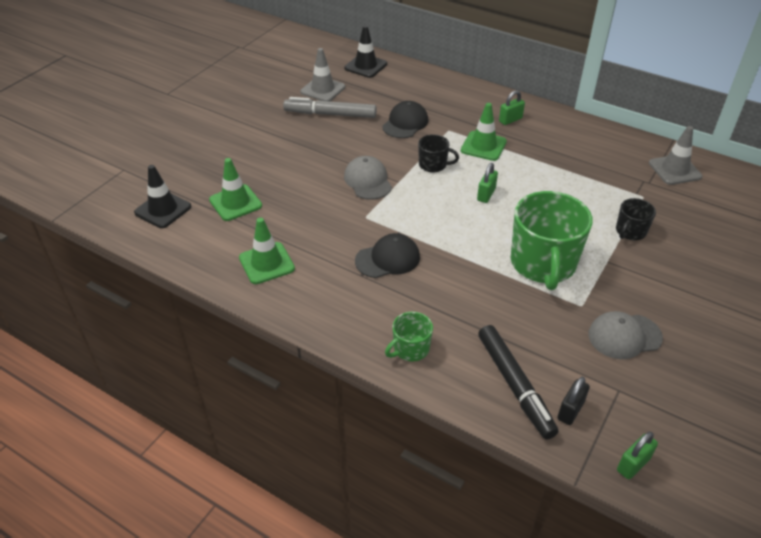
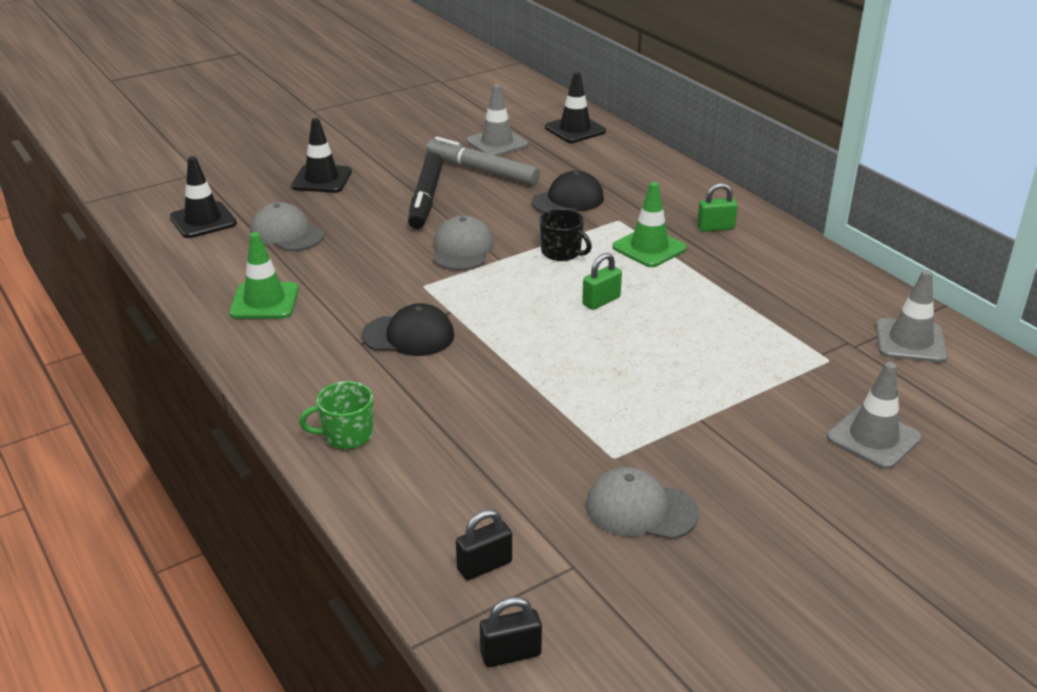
camera: 25 degrees right, 10 degrees down
green traffic cone [209,158,262,221] -> grey cap [250,202,325,251]
black marker [478,325,558,440] -> black marker moved to [408,153,443,229]
green mug [511,191,593,290] -> none
black mug [616,198,656,240] -> none
green padlock [617,432,658,479] -> black padlock [480,597,542,667]
none -> black traffic cone [291,118,352,193]
none -> grey traffic cone [827,362,921,470]

